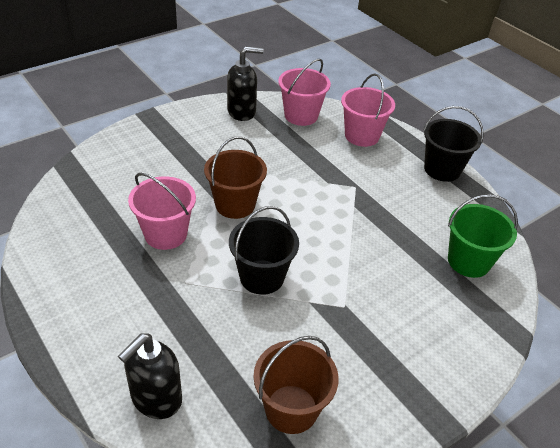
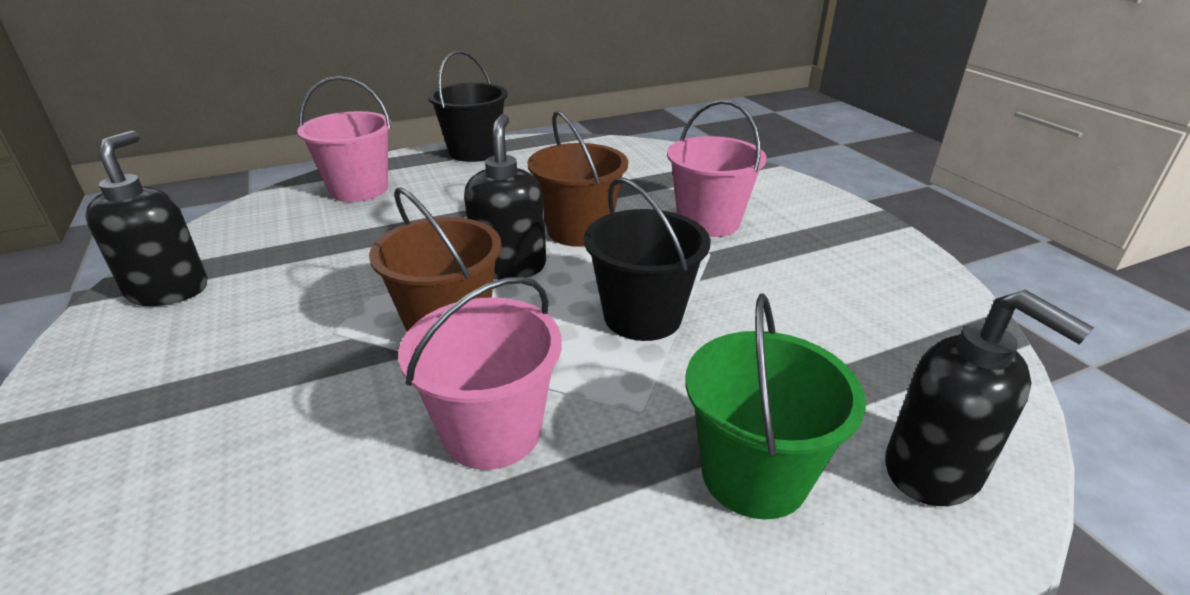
camera: 75 degrees left, 10 degrees down
brown bucket [254,336,339,434] -> brown bucket moved to [528,110,628,247]
pink bucket [278,59,331,126] -> pink bucket moved to [667,100,767,237]
green bucket [448,194,518,278] -> green bucket moved to [685,293,866,519]
none -> black soap dispenser [464,114,546,280]

